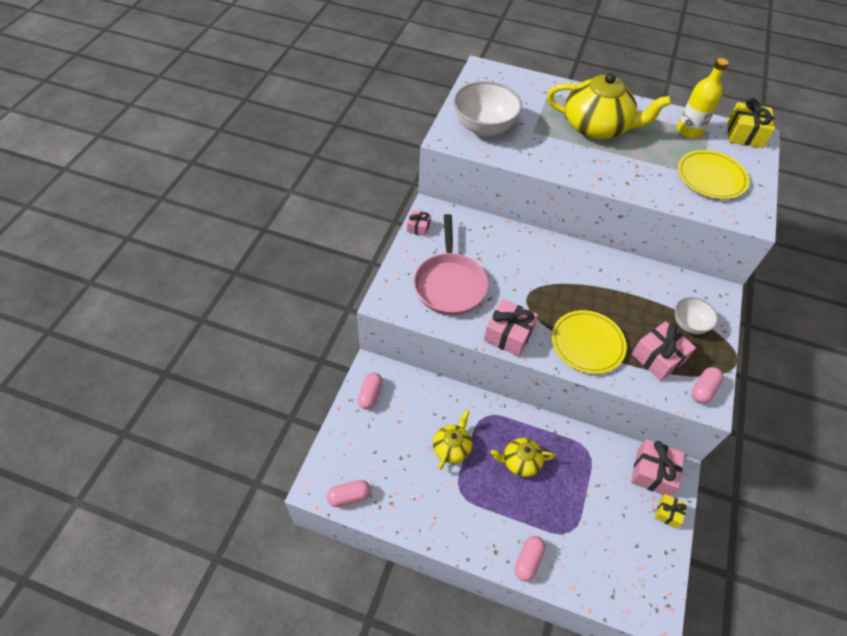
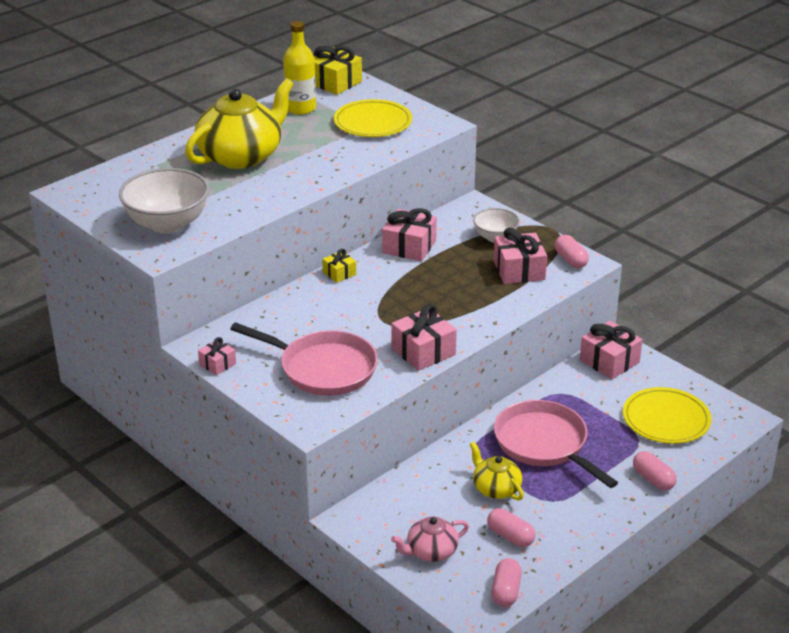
camera: 60 degrees left, 20 degrees down
pink capsule [358,373,383,409] -> pink capsule moved to [487,508,536,547]
yellow teapot [491,438,555,477] -> pink pan [494,400,618,488]
yellow plate [552,310,627,374] -> yellow plate moved to [623,387,711,444]
yellow gift [655,494,687,529] -> yellow gift moved to [322,249,356,283]
none -> pink gift [382,208,437,261]
none -> pink teapot [391,516,469,562]

